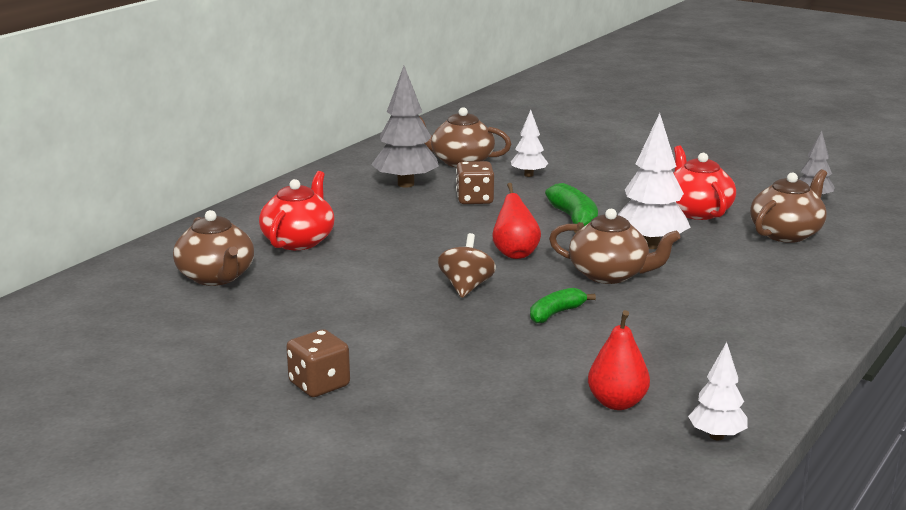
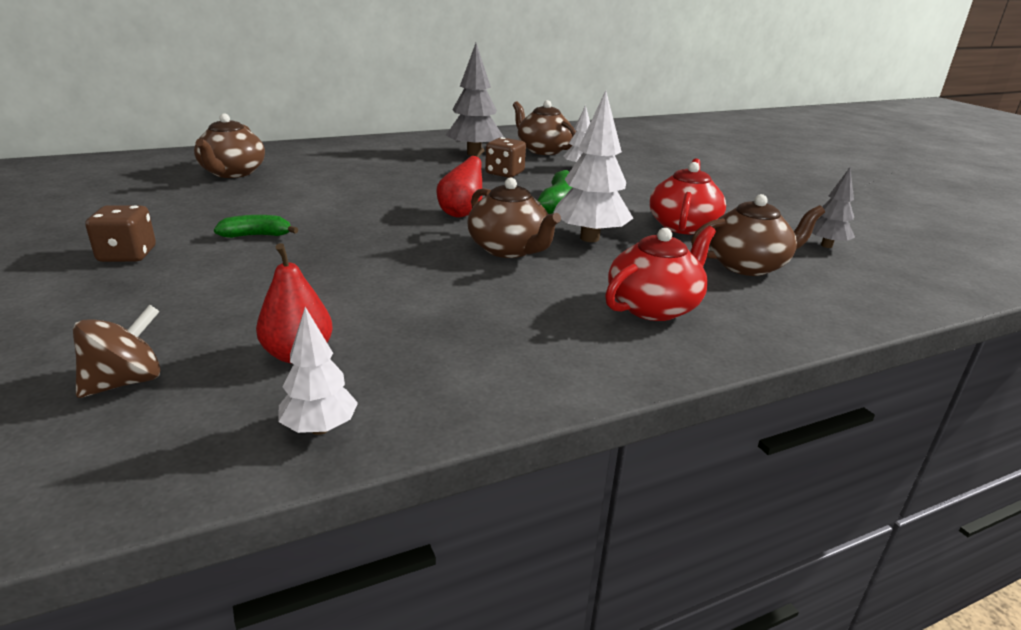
camera: 30 degrees right, 5 degrees up
red teapot [259,171,335,250] -> red teapot moved to [605,226,716,321]
brown spinning top [438,233,496,298] -> brown spinning top moved to [73,305,161,398]
green banana [530,288,596,323] -> green banana moved to [214,215,299,238]

